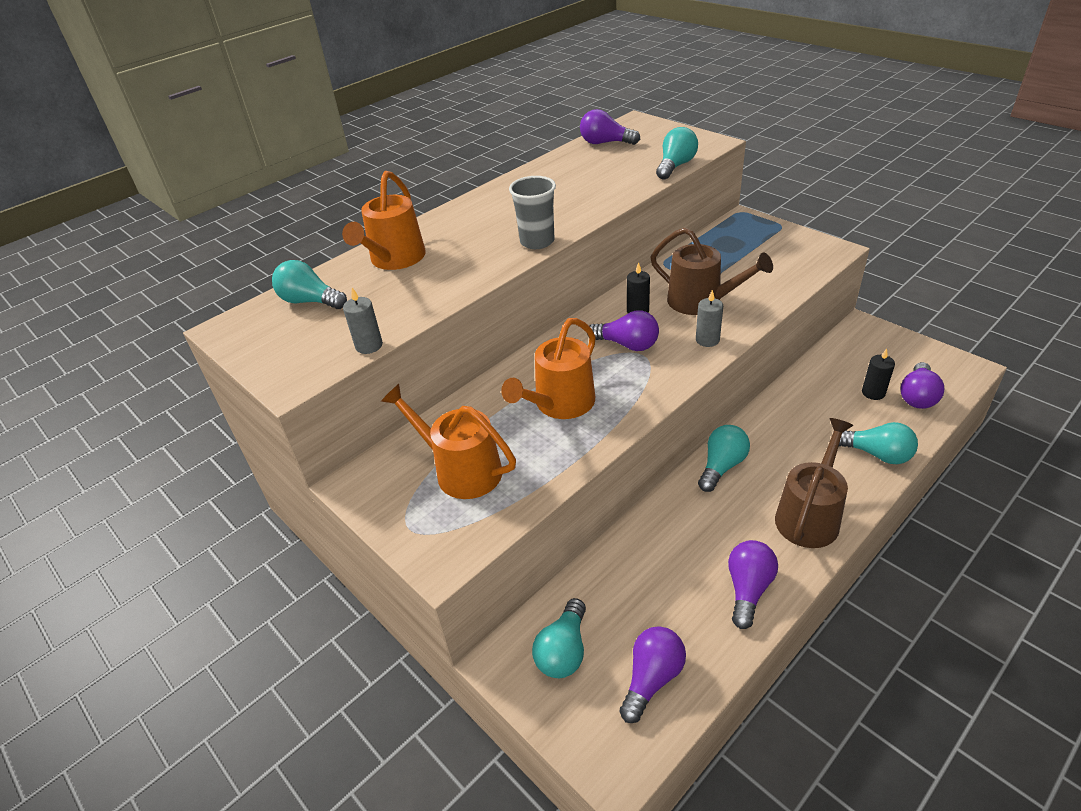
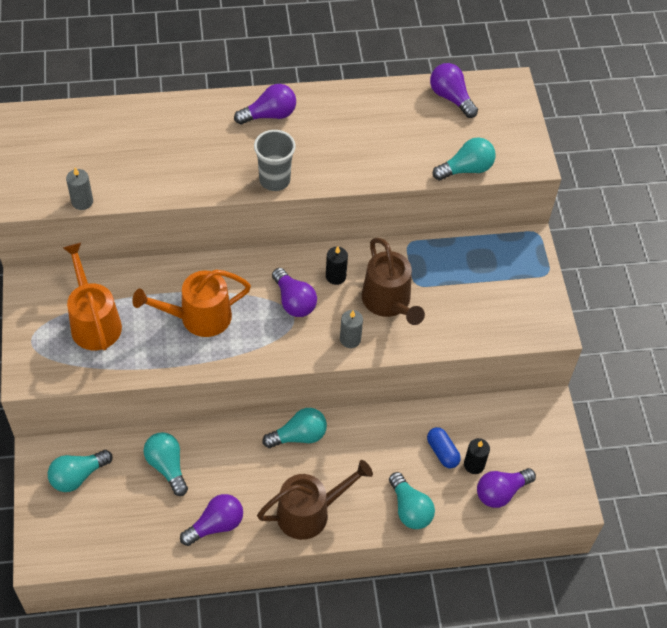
camera: 30 degrees right, 15 degrees up
turquoise light bulb [272,260,347,309] -> turquoise light bulb moved to [143,432,188,496]
orange watering can [342,171,426,270] -> none
purple light bulb [619,626,686,723] -> purple light bulb moved to [234,84,296,125]
none -> blue capsule [427,427,461,468]

